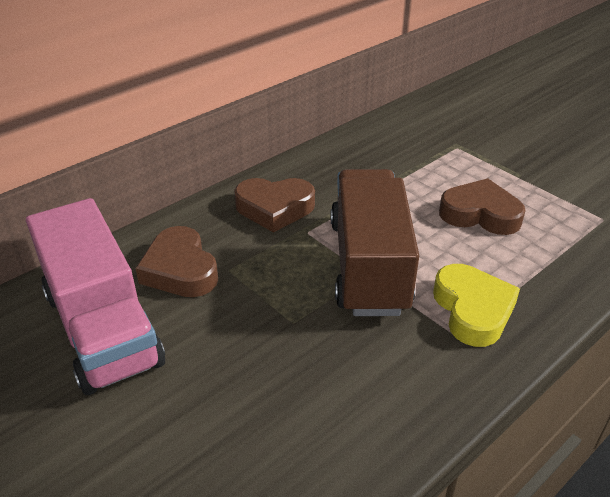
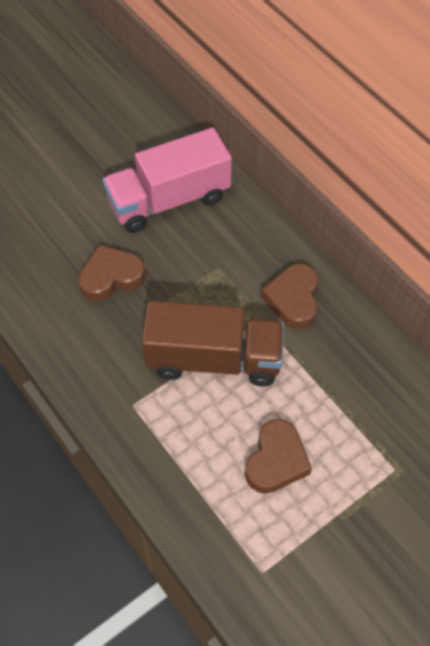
camera: 95 degrees right, 20 degrees up
brown heart [135,226,218,297] -> brown heart moved to [78,245,145,301]
yellow heart [433,264,520,347] -> none

